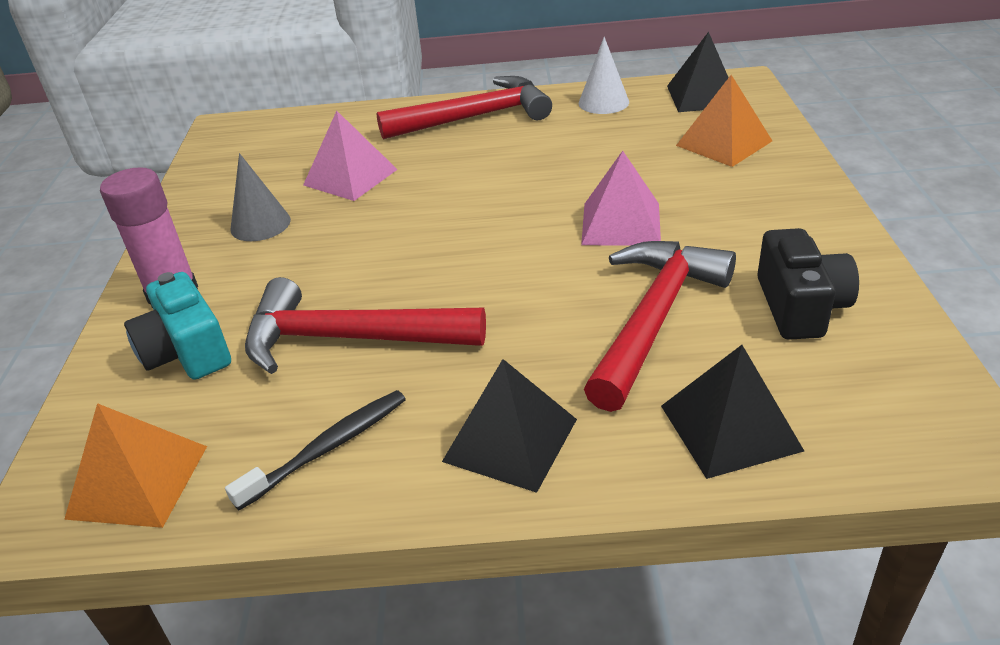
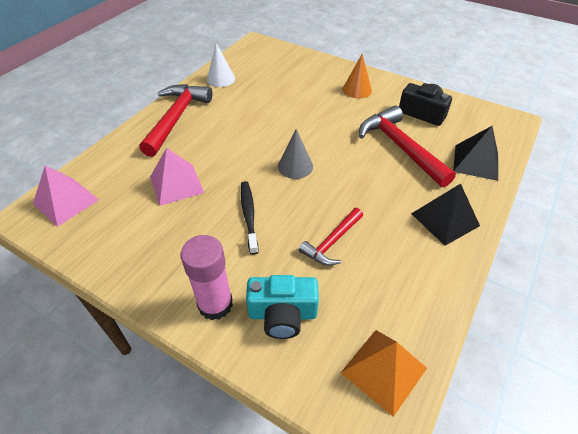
camera: 60 degrees left, 10 degrees up
black toothbrush [225,390,406,510] -> black toothbrush moved to [241,181,258,255]
grey cone [231,153,291,241] -> grey cone moved to [278,129,313,179]
red hammer [245,277,486,374] -> red hammer [299,208,363,266], size x0.58
pink pyramid [581,151,661,246] -> pink pyramid moved to [33,165,99,227]
black pyramid [667,32,729,112] -> none
orange pyramid [676,75,772,167] -> none
none -> orange cone [343,54,372,98]

